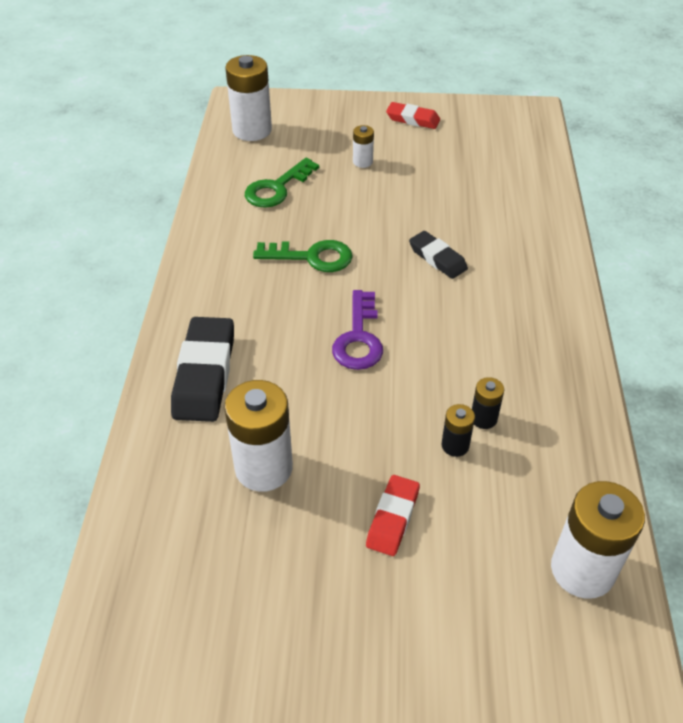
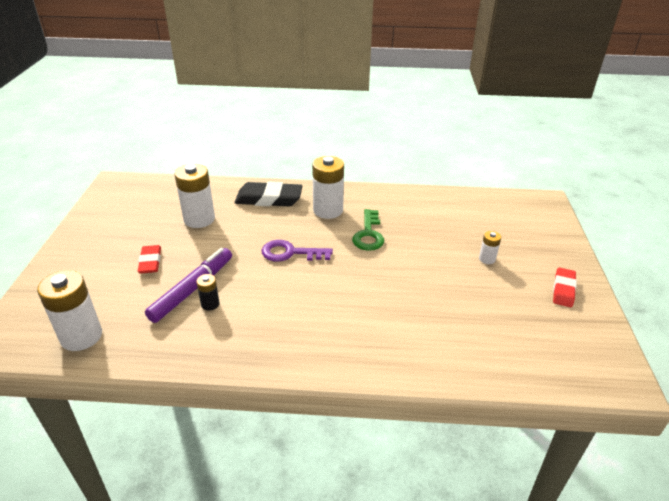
camera: 90 degrees right, 10 degrees down
white battery [225,55,272,141] -> white battery moved to [312,156,344,219]
green key [245,158,319,208] -> none
red eraser [366,475,420,556] -> red eraser turned 60 degrees clockwise [138,245,161,274]
black eraser [409,231,468,279] -> none
black battery [442,404,475,457] -> purple marker [145,248,232,323]

